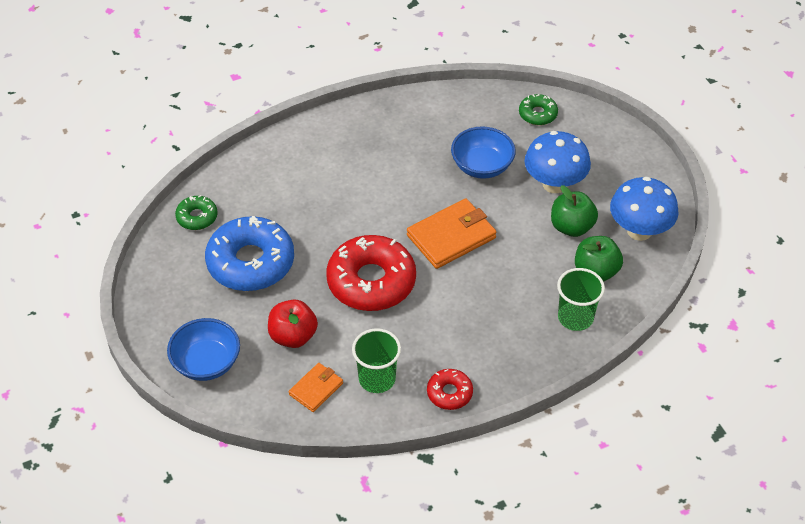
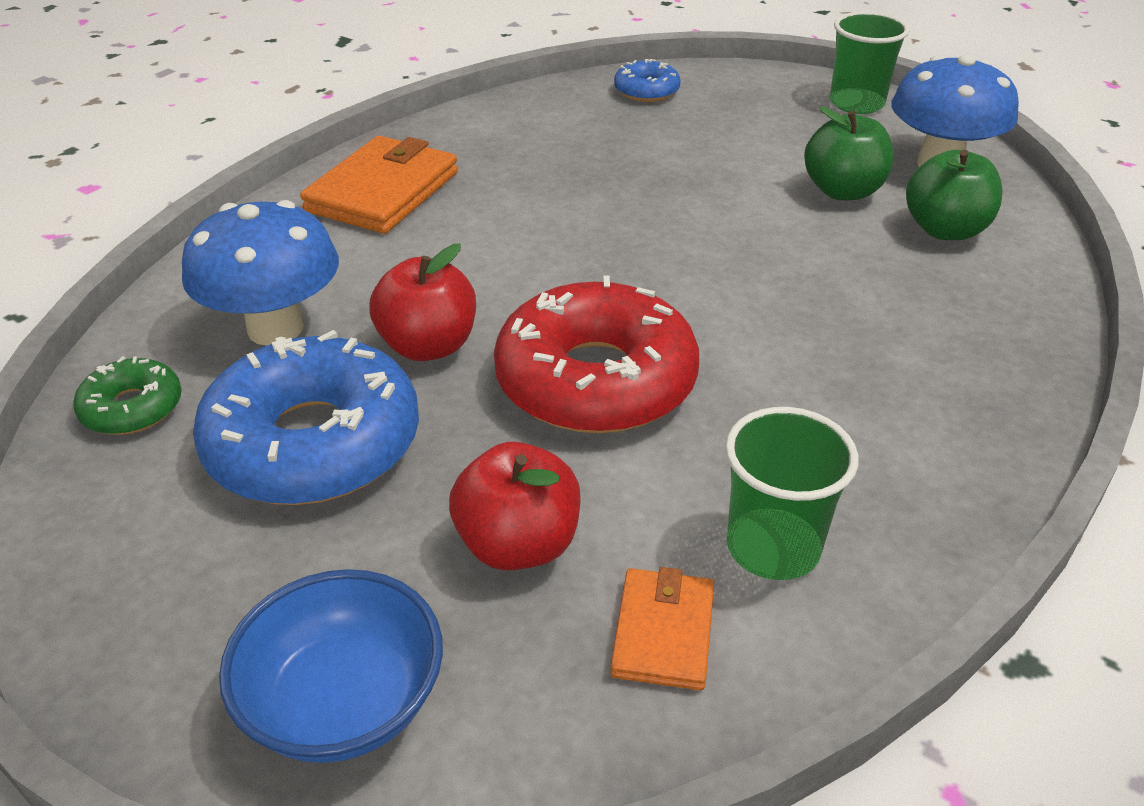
camera: 30 degrees left, 10 degrees down
orange wallet [407,199,497,269] -> orange wallet moved to [300,136,458,234]
red donut [427,369,473,410] -> none
blue bowl [451,126,516,179] -> none
green donut [519,94,558,125] -> blue donut [614,59,681,102]
blue mushroom [524,131,591,193] -> blue mushroom moved to [182,200,339,346]
green cup [557,268,605,331] -> green cup moved to [830,11,910,114]
none -> red apple [370,244,476,361]

